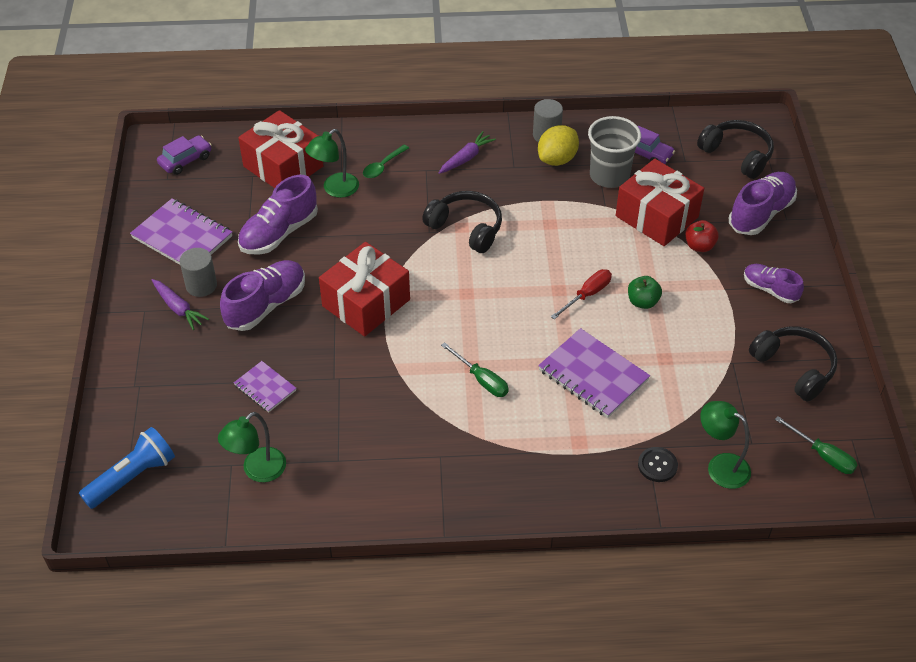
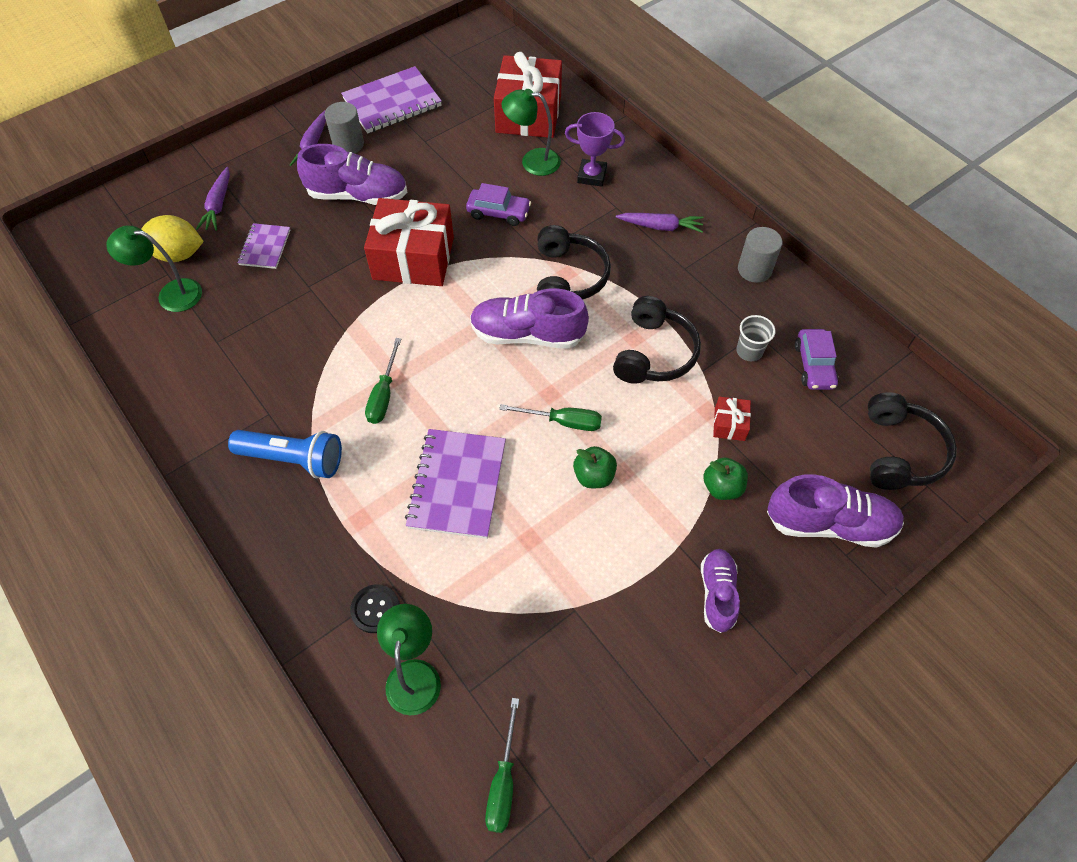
camera: 55 degrees right, 10 degrees up
blue flashlight [79,427,175,509] -> blue flashlight moved to [228,430,342,478]
purple notebook [130,198,232,265] -> purple notebook turned 60 degrees clockwise [341,66,442,133]
purple car [157,135,211,175] -> purple car moved to [466,183,531,226]
purple shoe [238,175,318,255] -> purple shoe moved to [470,288,589,349]
green spoon [363,145,409,178] -> purple trophy [565,112,625,187]
yellow lemon [538,125,579,166] -> yellow lemon moved to [141,215,204,262]
red screwdriver [551,269,612,319] -> green screwdriver [499,404,602,431]
grey cup [588,116,641,188] -> grey cup [736,315,775,361], size x0.53
red gift [616,159,704,246] -> red gift [713,397,751,441], size x0.43
red apple [685,220,719,252] -> green apple [703,457,748,500]
black headphones [749,326,838,402] -> black headphones moved to [613,296,701,384]
none -> purple carrot [196,167,230,231]

